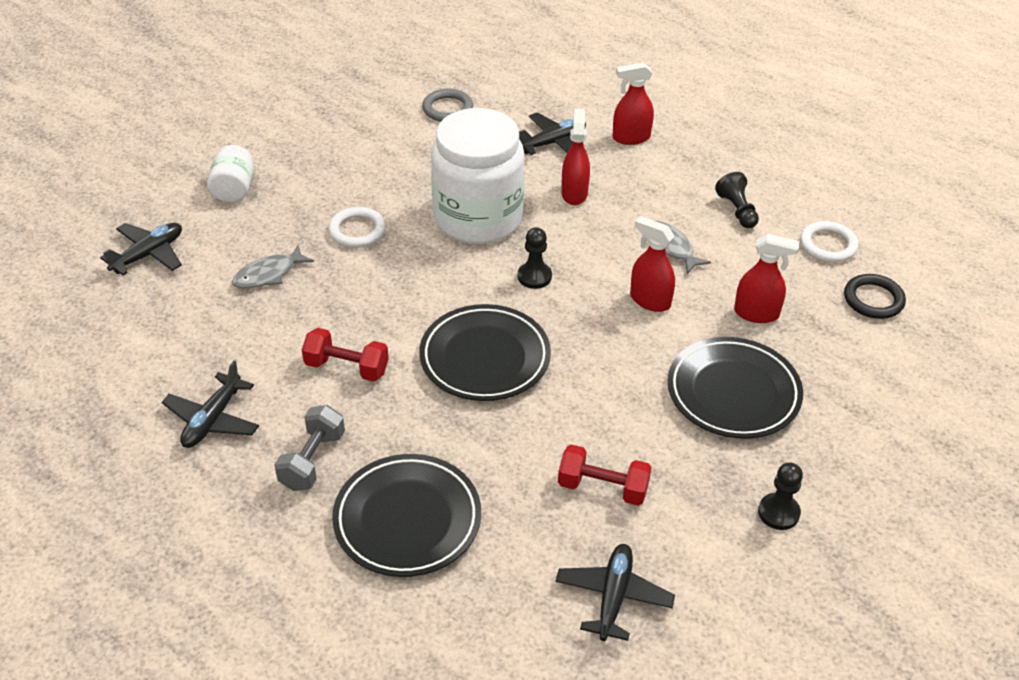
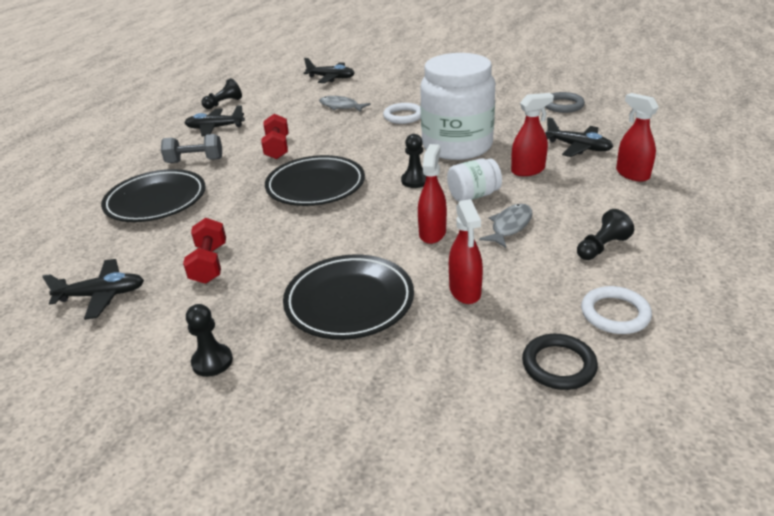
camera: 70 degrees right, 10 degrees down
white jar [207,145,254,203] -> white jar moved to [447,158,502,202]
none -> black pawn [202,78,242,109]

